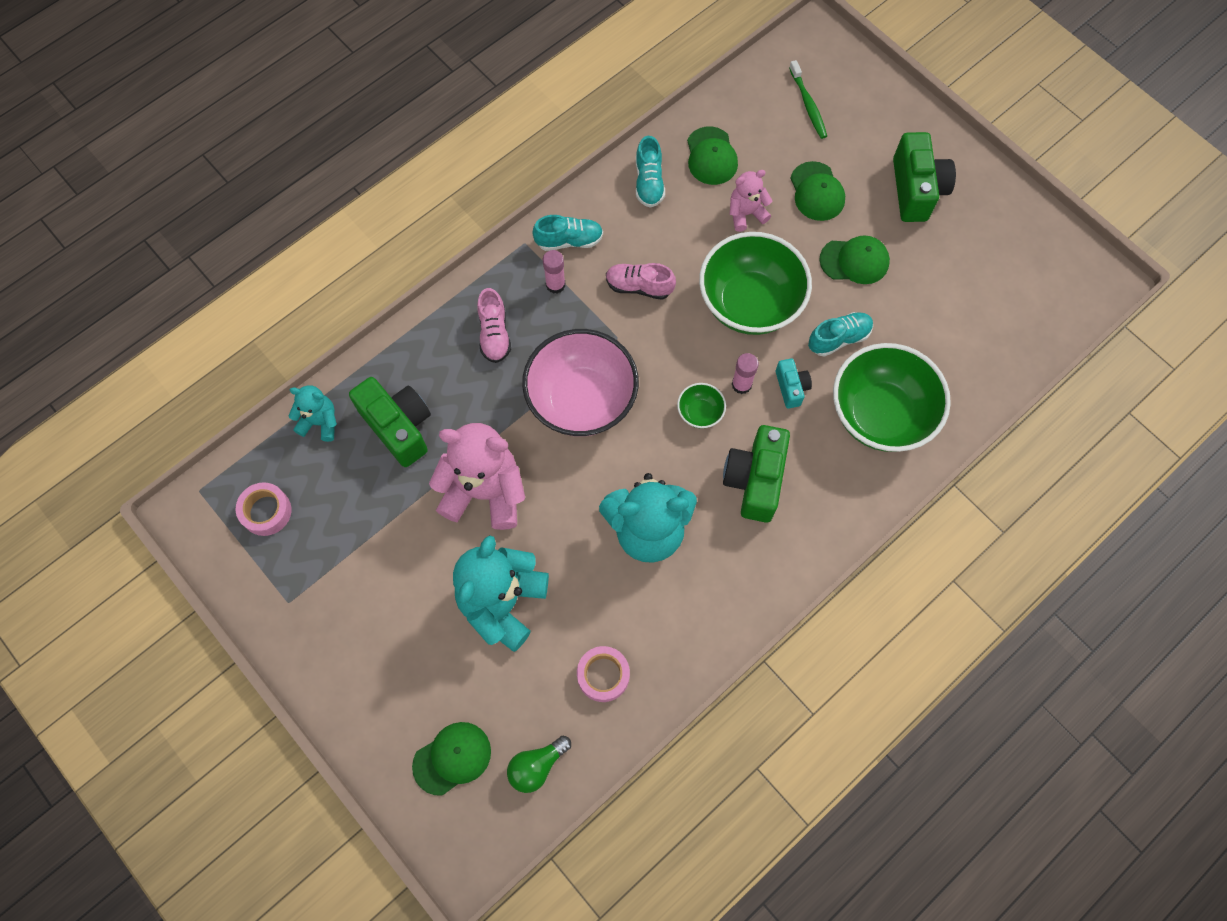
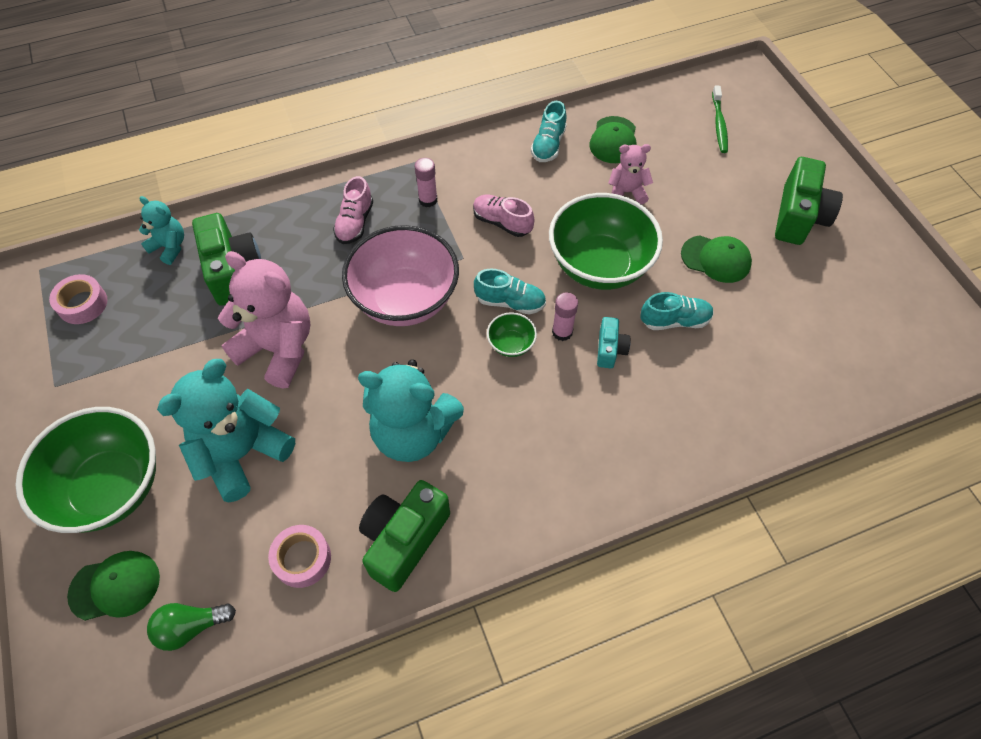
camera: 20 degrees right, 10 degrees down
turquoise shoe [532,215,603,251] -> turquoise shoe moved to [474,269,546,314]
green camera [723,425,790,523] -> green camera moved to [359,480,450,592]
green cap [791,161,845,221] -> none
green bowl [833,343,951,452] -> green bowl moved to [16,407,156,533]

